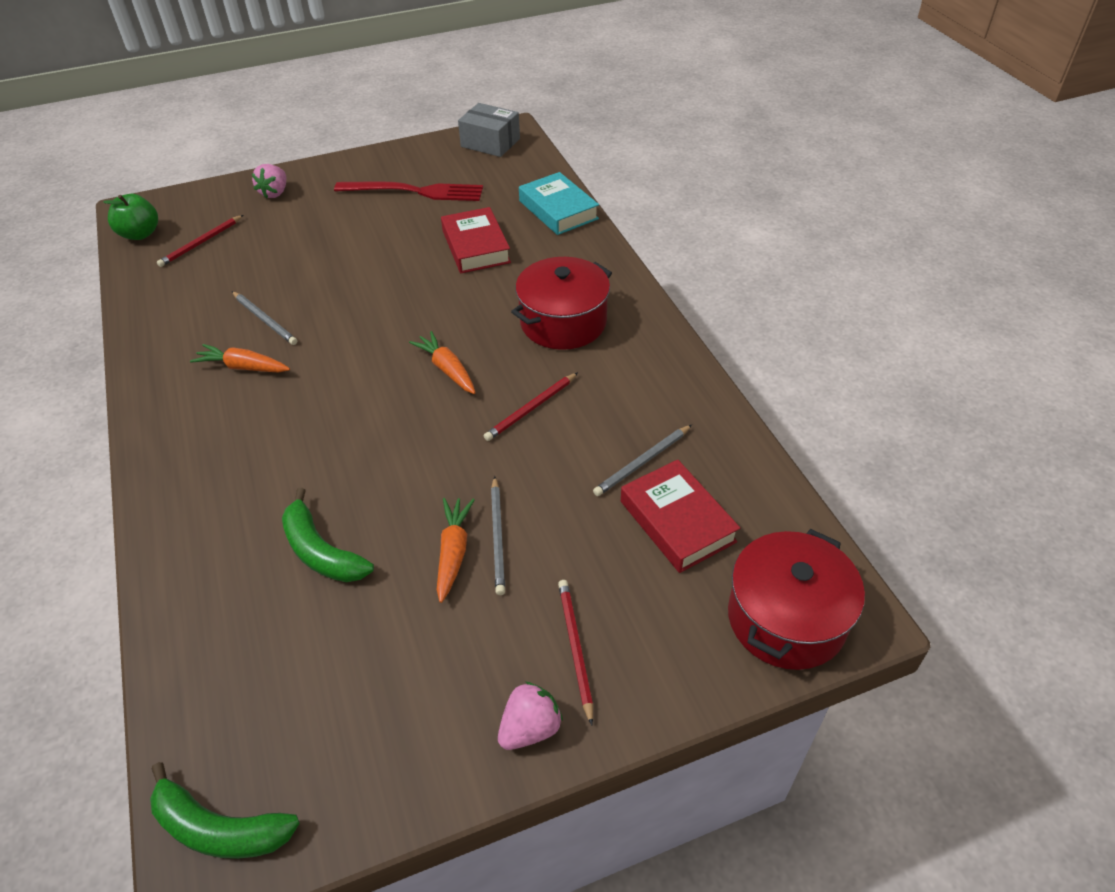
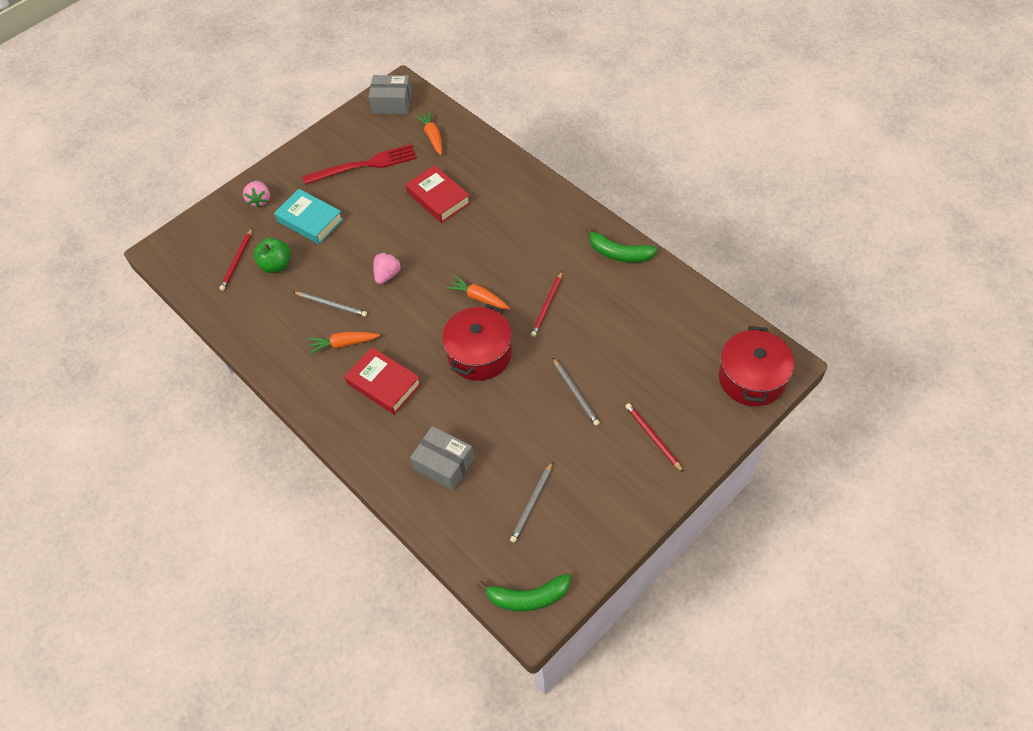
camera: 20 degrees left, 10 degrees up
green apple [103,194,158,240] -> green apple moved to [254,238,291,273]
green banana [282,488,374,582] -> green banana moved to [585,226,657,263]
orange carrot [437,498,475,603] -> orange carrot moved to [415,111,442,155]
pink strawberry [498,682,563,750] -> pink strawberry moved to [373,252,401,284]
red pot [511,257,612,350] -> red pot moved to [442,304,512,381]
turquoise book [519,172,599,235] -> turquoise book moved to [274,189,343,244]
grey pencil [593,425,692,496] -> grey pencil moved to [510,461,553,543]
red book [621,460,740,573] -> red book moved to [344,347,421,415]
none -> grey box [410,426,474,490]

